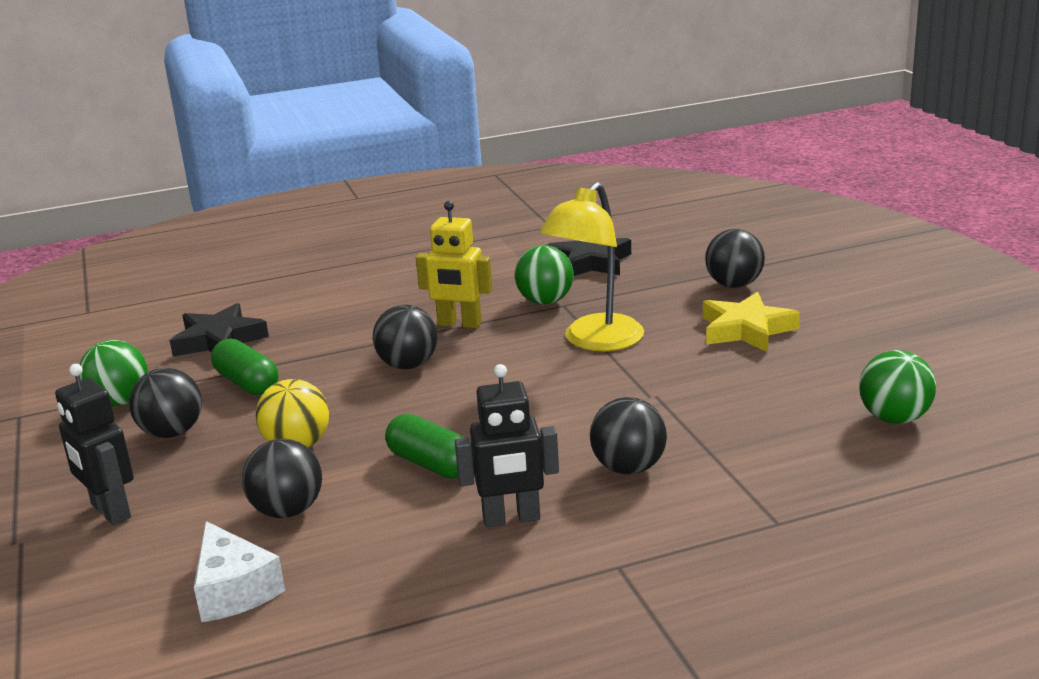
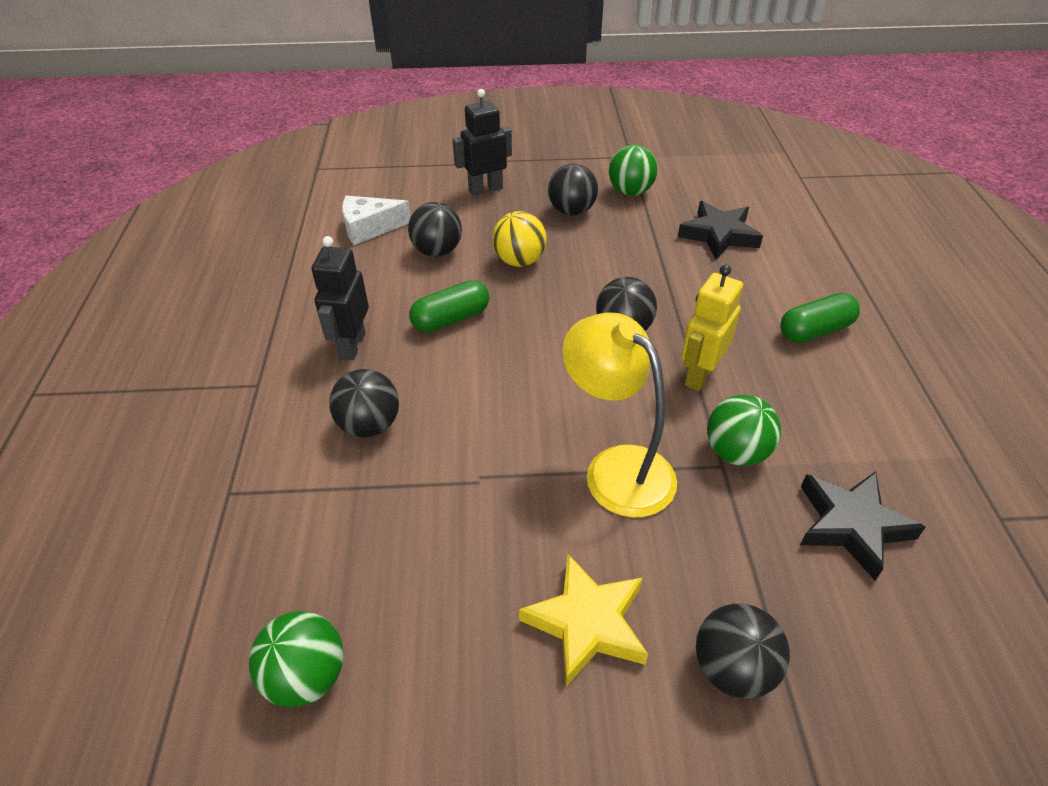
camera: 105 degrees right, 20 degrees up
green capsule [211,338,279,395] -> green capsule moved to [780,293,860,343]

